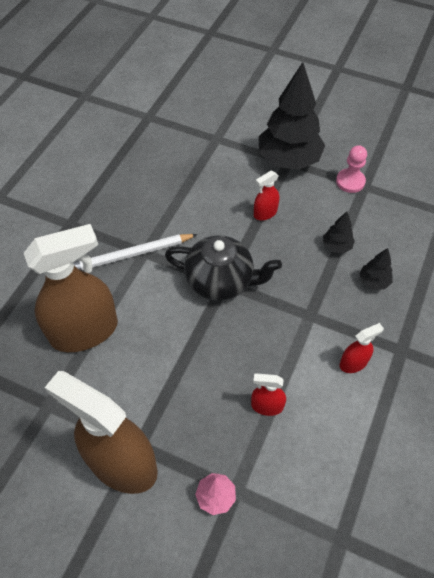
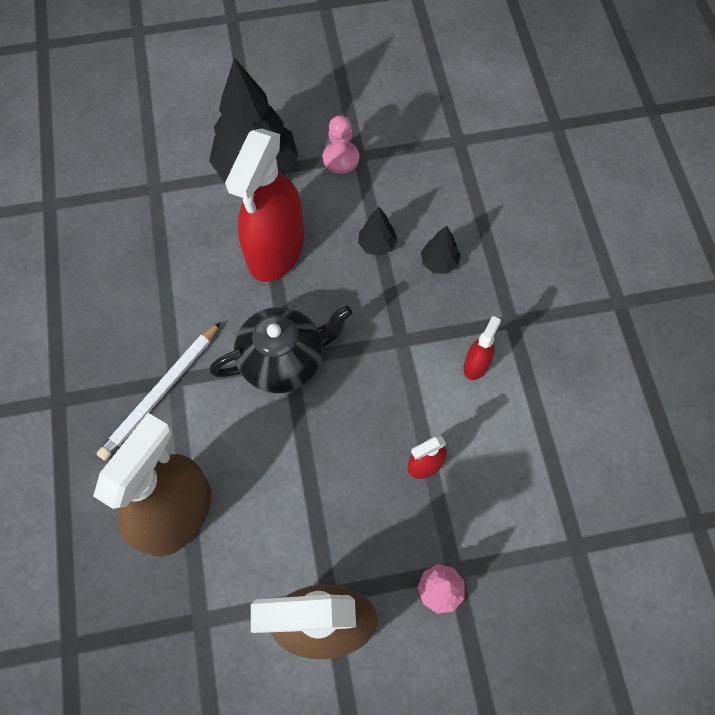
camera: 35 degrees left, 10 degrees up
red spray bottle [254,171,279,220] -> red spray bottle [225,128,304,282], size x2.30

